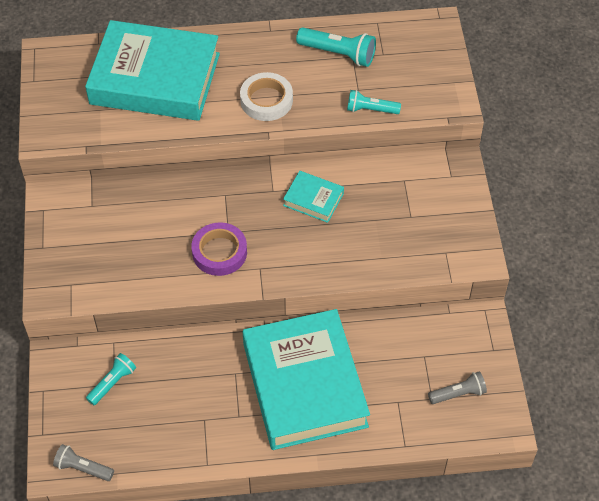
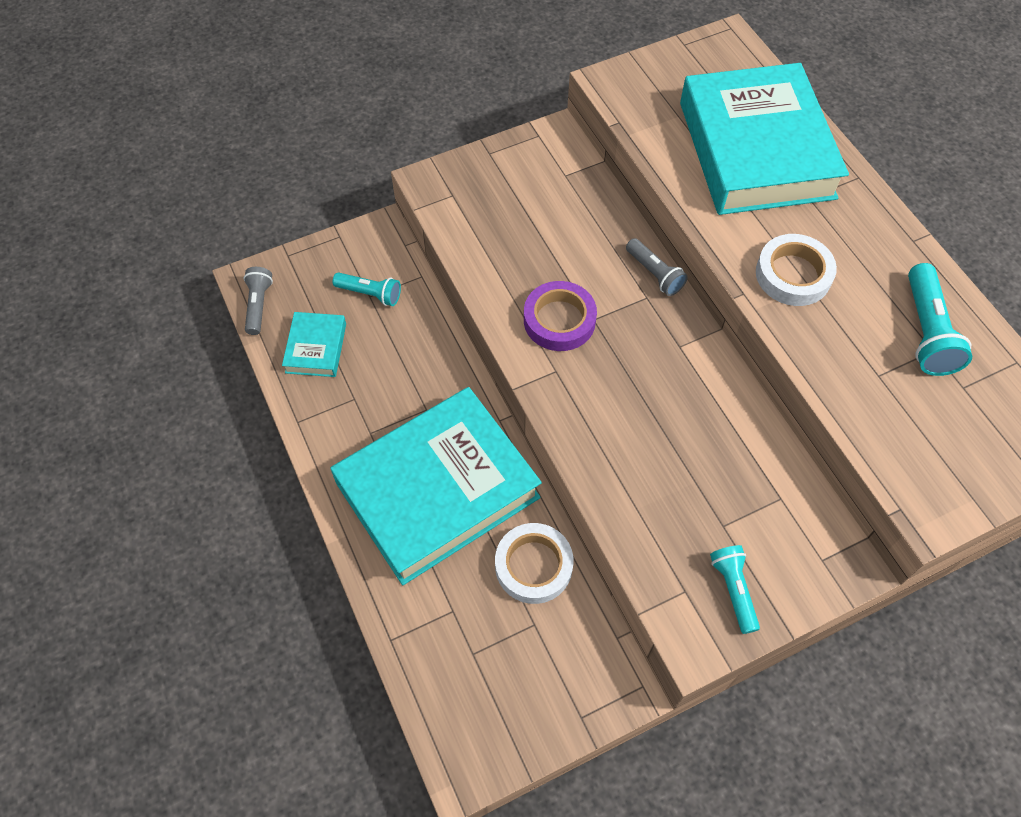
camera: 70 degrees right, 5 degrees up
turquoise book [283,171,344,223] -> turquoise book moved to [282,312,346,377]
turquoise flashlight [347,90,401,114] -> turquoise flashlight moved to [710,545,760,634]
grey flashlight [428,371,487,404] -> grey flashlight moved to [626,238,688,296]
none -> white tape [495,523,574,604]

